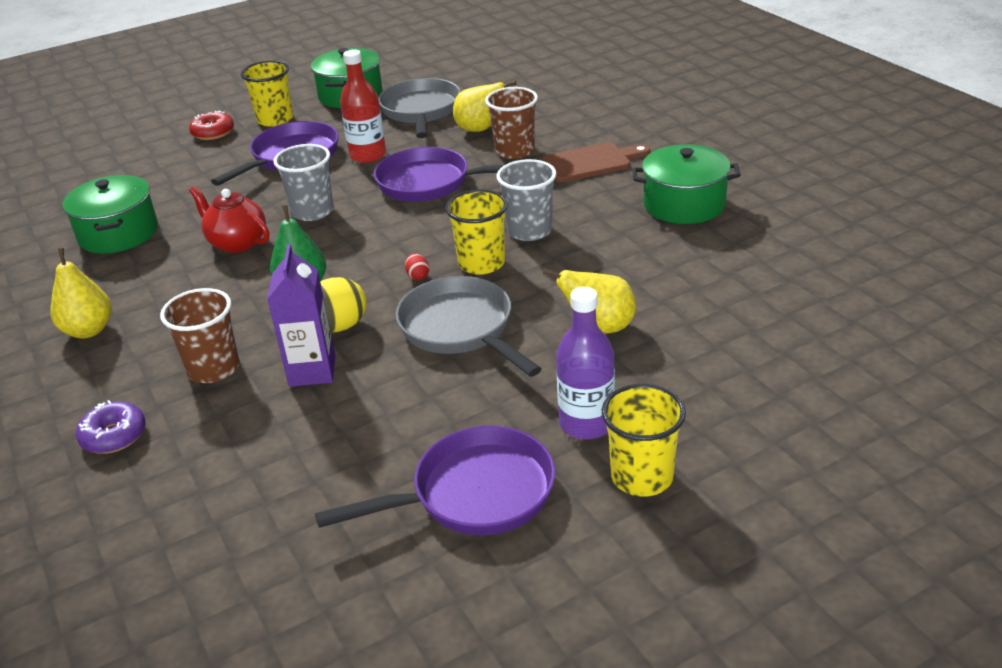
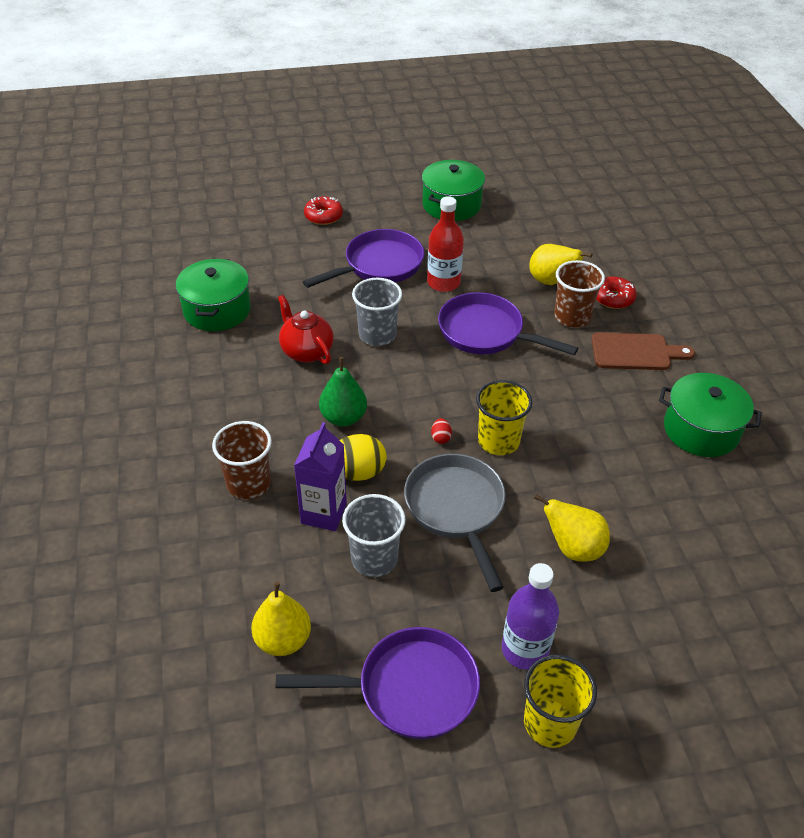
camera: 15 degrees right, 10 degrees up
yellow pear [51,248,112,338] -> yellow pear moved to [251,581,311,656]
purple donut [76,400,146,454] -> none
yellow cup [241,61,293,127] -> none
grey pan [379,78,461,138] -> none
grey cup [497,159,557,241] -> grey cup moved to [342,494,405,577]
none -> red donut [596,277,637,309]

